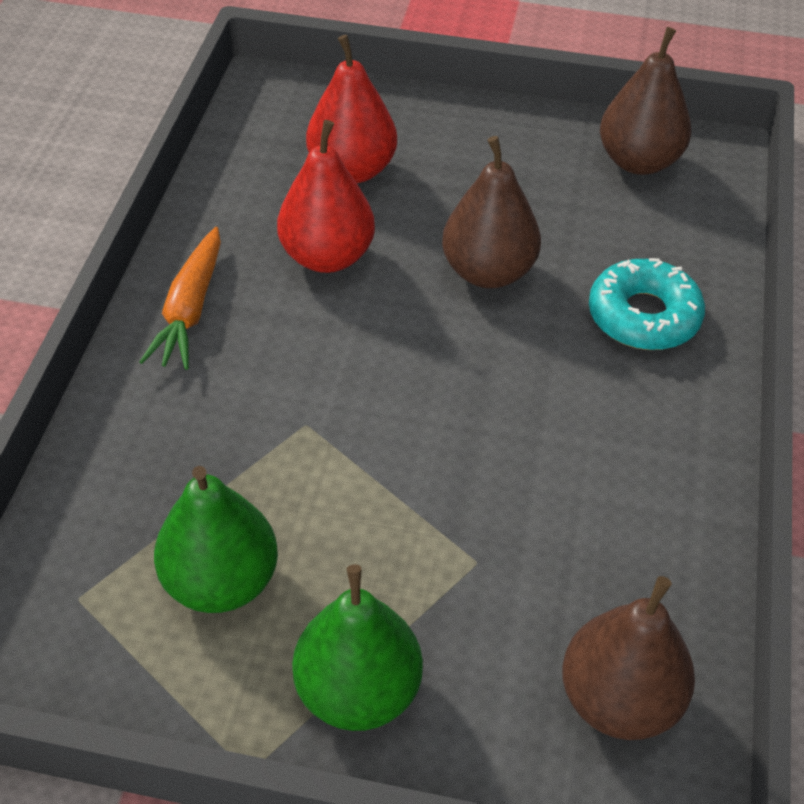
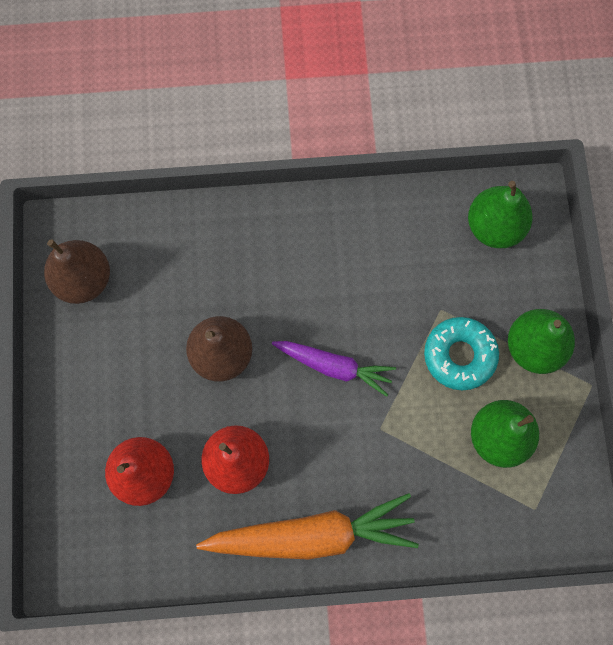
camera: 105 degrees left, 25 degrees up
orange carrot [139,227,221,370] -> orange carrot [196,493,419,559], size x1.64
brown pear [562,576,695,740] -> green pear [468,181,533,248]
turquoise donut [589,258,705,350] -> turquoise donut moved to [424,317,499,390]
none -> purple carrot [272,341,396,397]

